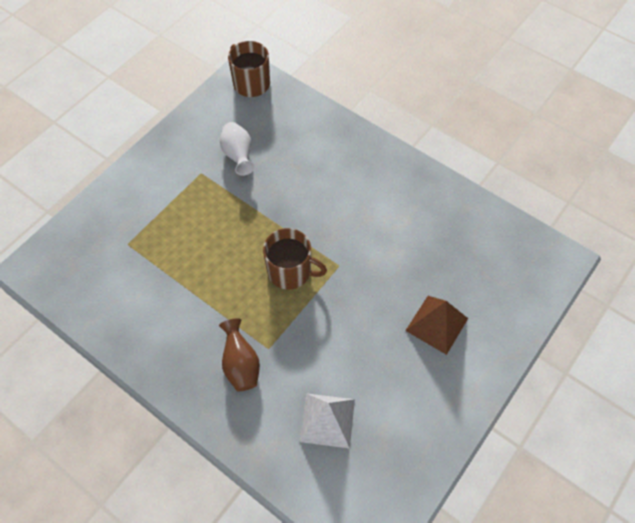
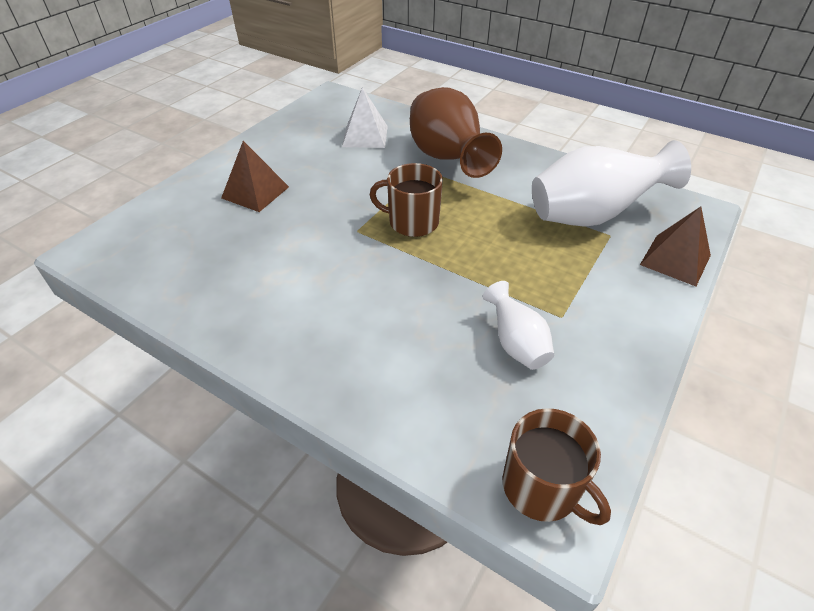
camera: 175 degrees right, 15 degrees down
brown vase [219,318,260,391] -> brown vase [410,87,502,178], size x1.95
none -> white vase [532,140,691,226]
none -> brown pyramid [640,207,711,286]

